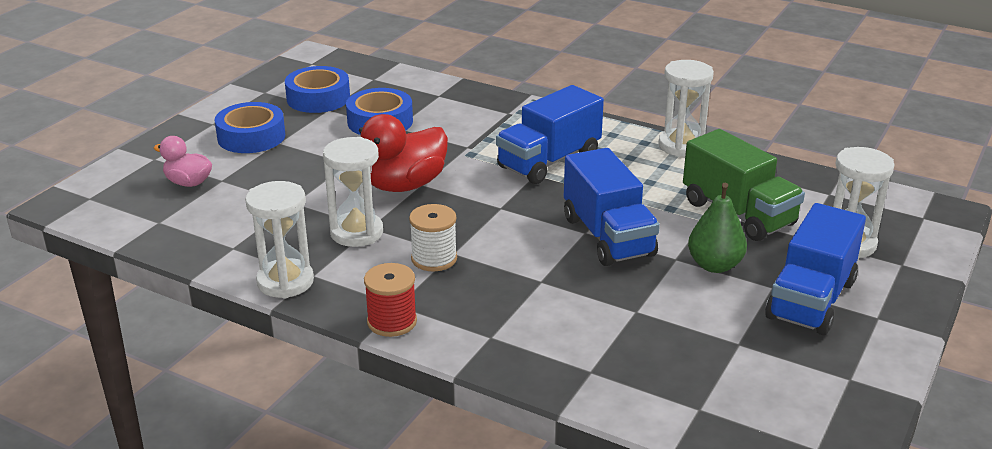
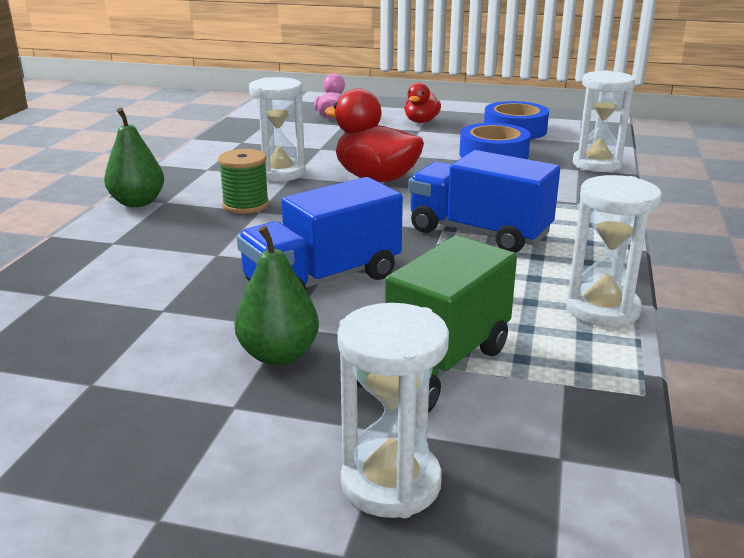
camera: 75 degrees right, 5 degrees down
blue tape [215,102,285,153] -> red duck [404,82,441,123]
white hourglass [245,181,314,299] -> white hourglass moved to [573,70,636,172]
red spool [364,263,417,337] -> green pear [104,108,164,207]
white spool [409,204,457,271] -> green spool [218,149,269,214]
blue truck [765,203,866,335] -> none

